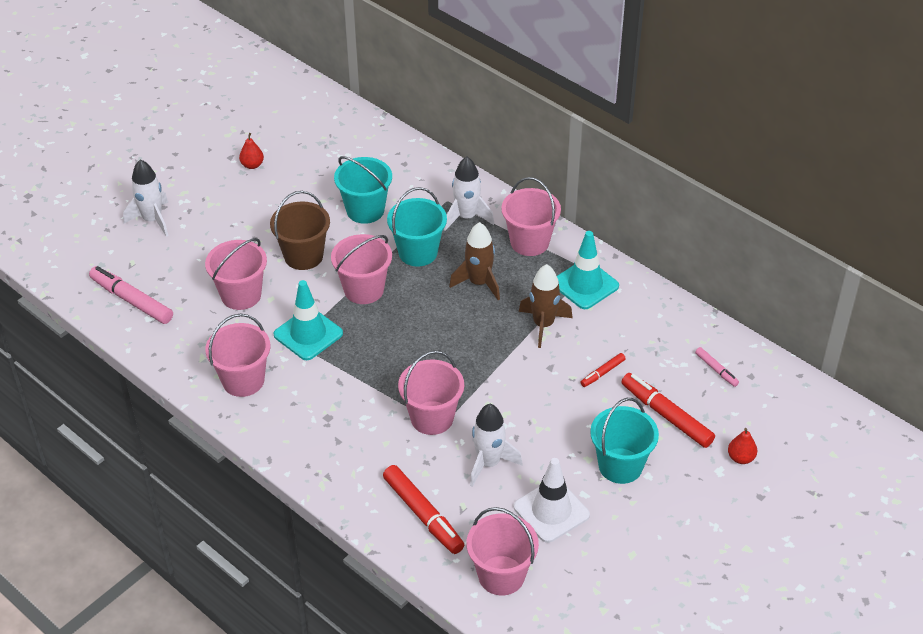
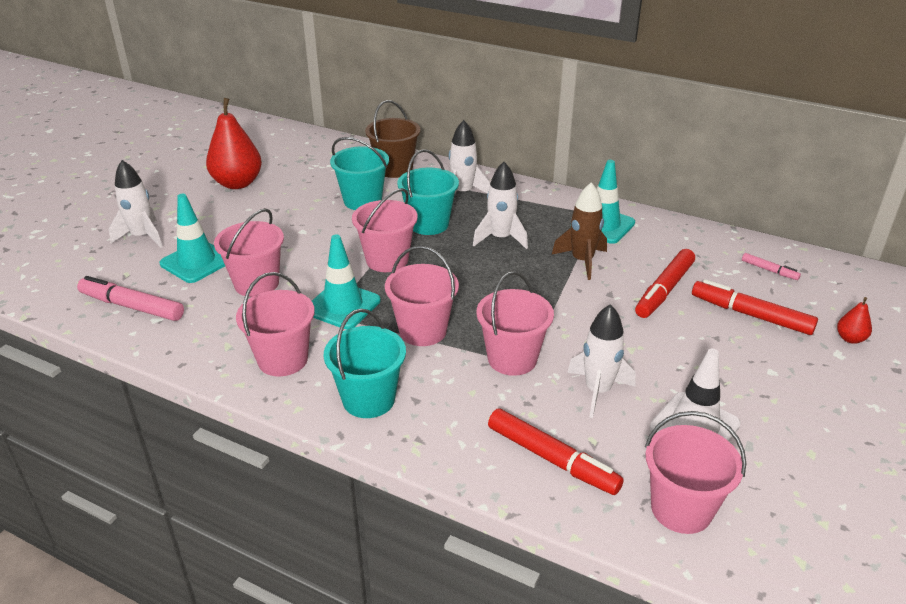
camera: 15 degrees left, 10 degrees down
red pear [239,133,264,169] -> red pear [206,98,262,189], size x2.20
brown bucket [270,191,330,270] -> brown bucket moved to [365,100,421,178]
brown rocket [449,222,500,300] -> white rocket [473,162,528,249]
pink bucket [501,177,561,256] -> pink bucket moved to [385,246,459,346]
red marker [581,353,626,387] -> red marker [635,249,695,318], size x1.95
turquoise bucket [590,398,659,484] -> turquoise bucket moved to [323,309,406,418]
none -> turquoise traffic cone [160,194,225,283]

